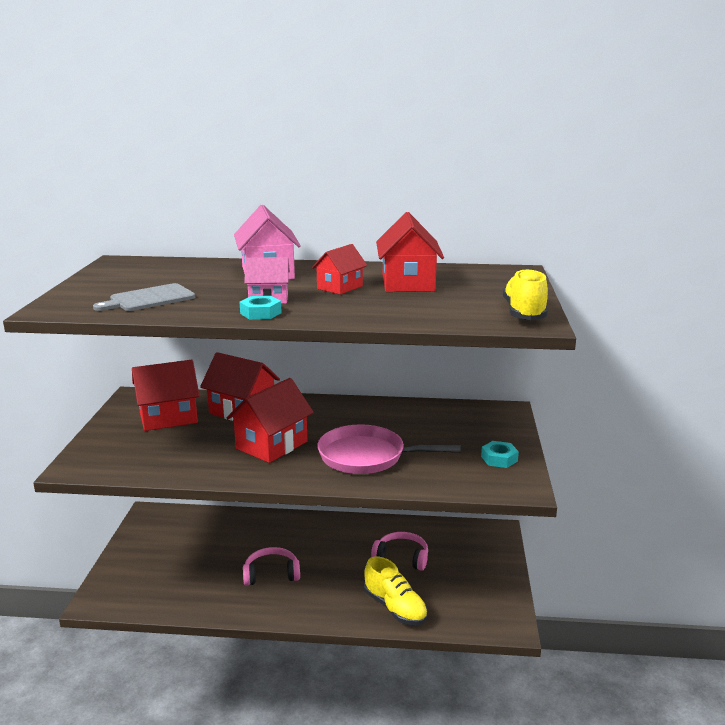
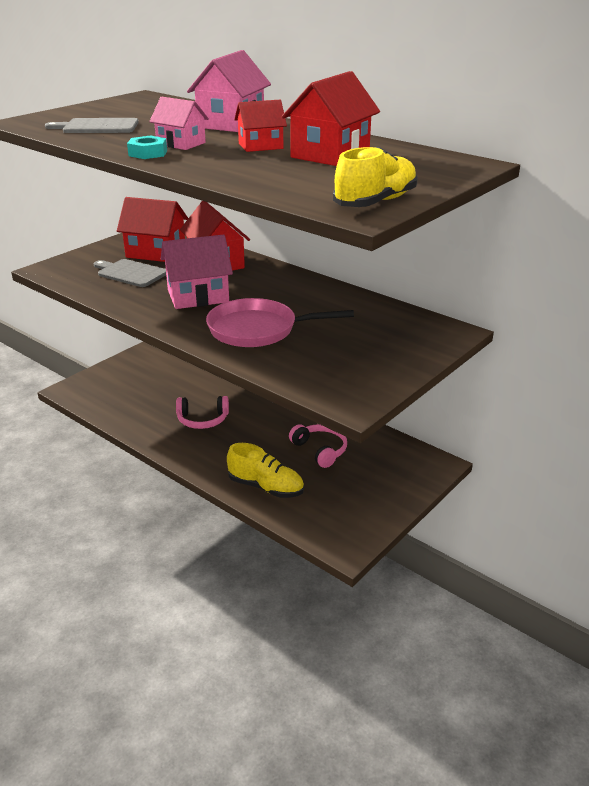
camera: 35 degrees right, 10 degrees up
red house [226,378,314,463] -> pink house [161,234,233,309]
pink headphones [243,547,300,586] -> pink headphones turned 150 degrees clockwise [176,396,229,429]
pink pan [317,424,461,474] -> pink pan turned 45 degrees counterclockwise [206,298,354,347]
yellow shoe [364,556,428,625] -> yellow shoe turned 60 degrees counterclockwise [227,443,304,498]
turquoise nut [481,441,519,468] -> none
none -> grey cutting board [94,259,166,287]

